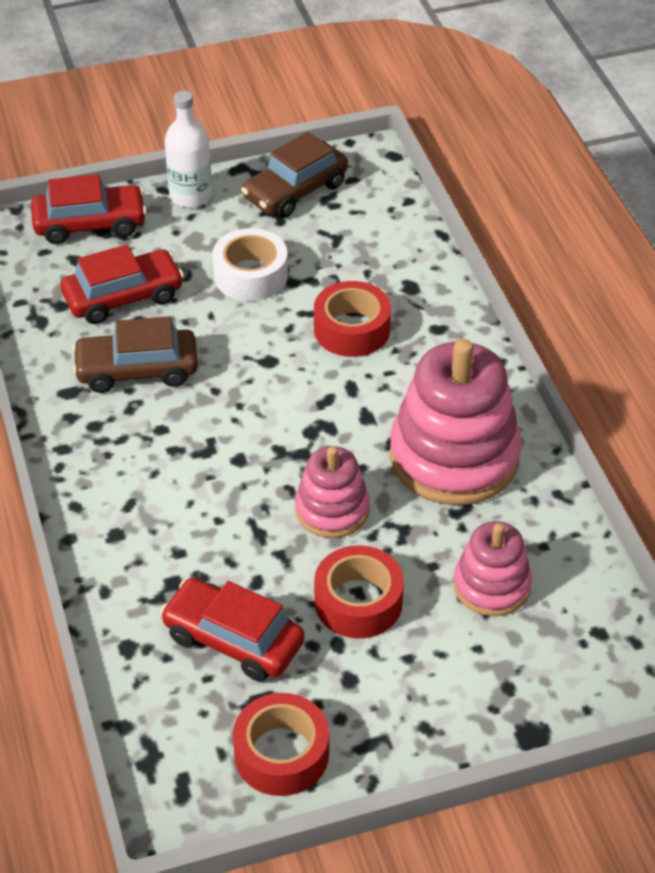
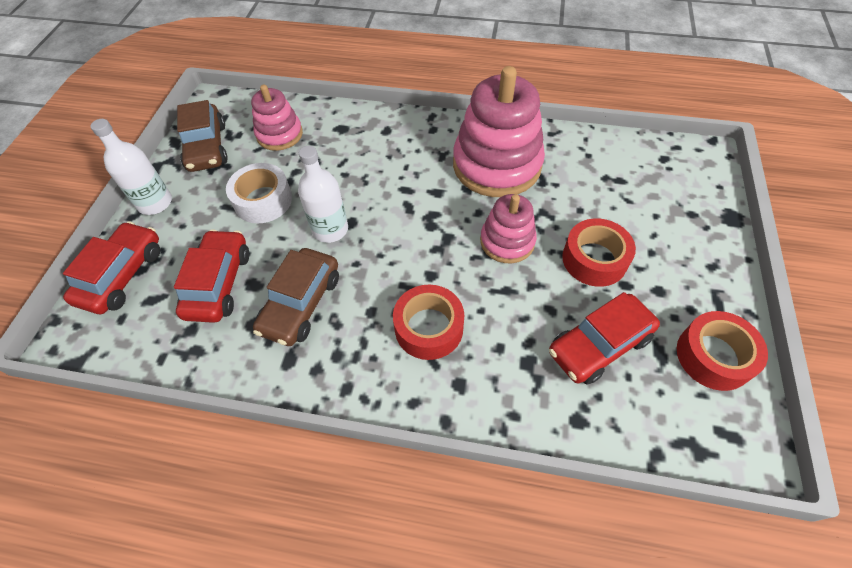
camera: 60 degrees left, 10 degrees up
red tape [314,281,391,357] -> red tape moved to [393,285,464,360]
pink stacking toy [454,521,532,616] -> pink stacking toy moved to [251,85,303,151]
none -> white bottle [298,146,348,243]

